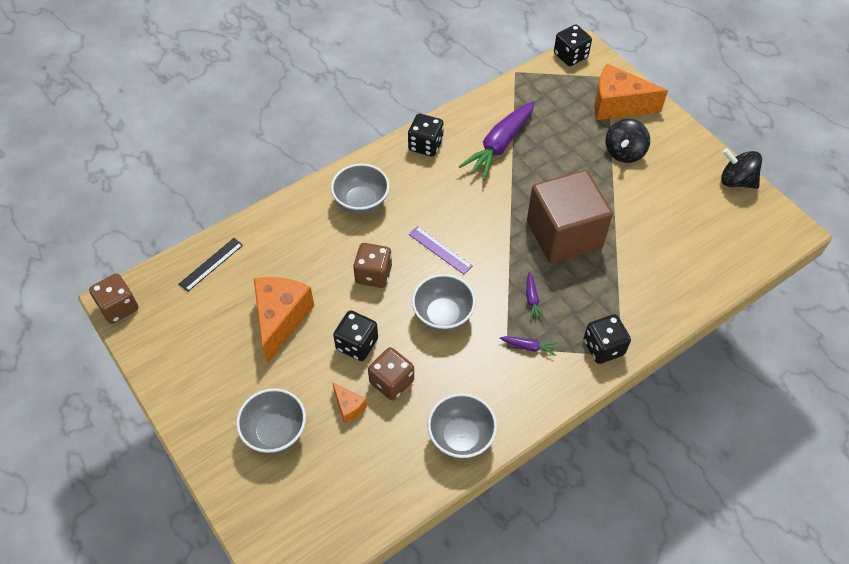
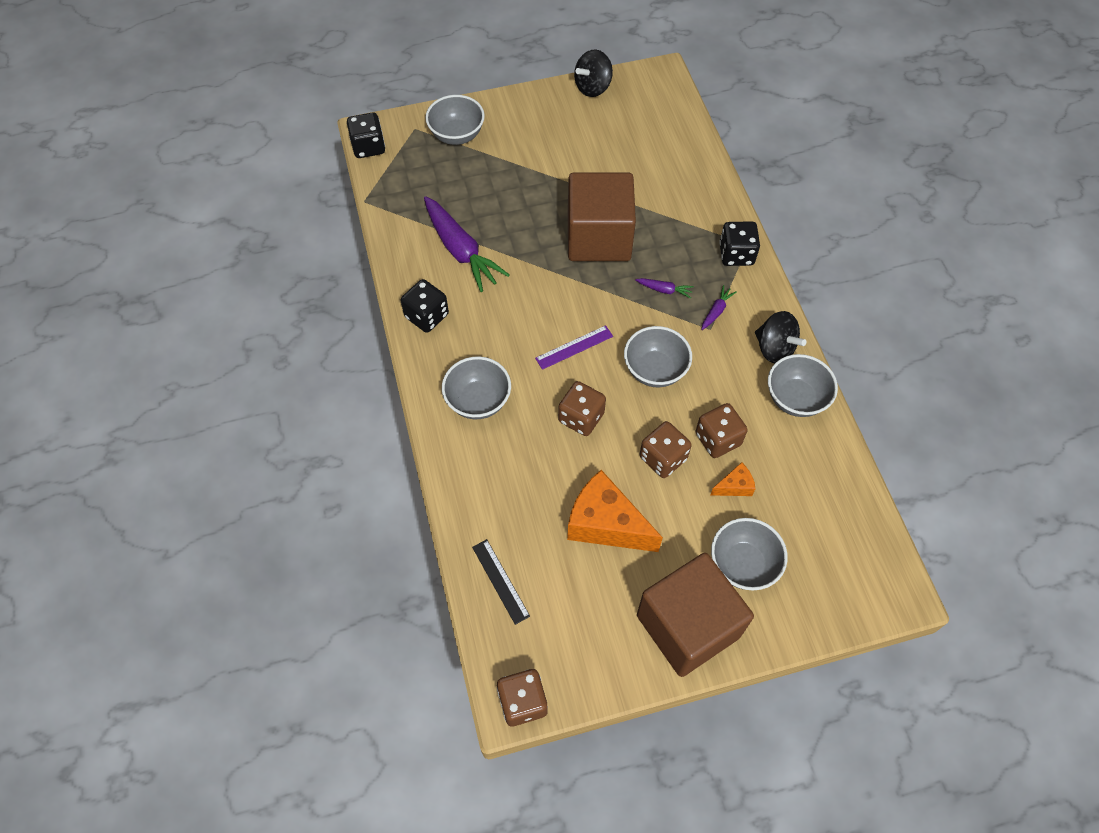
camera: 70 degrees left, 5 degrees up
black dice [333,310,378,361] -> brown dice [640,421,692,478]
orange cheese [594,64,668,120] -> grey bowl [425,95,485,145]
black spinning top [606,119,650,163] -> black spinning top moved to [755,311,806,363]
none -> brown cube [637,553,754,677]

